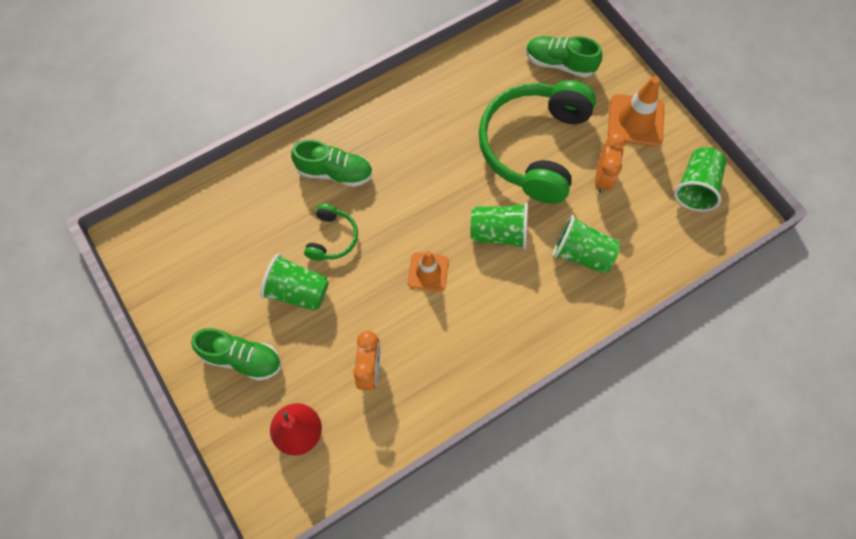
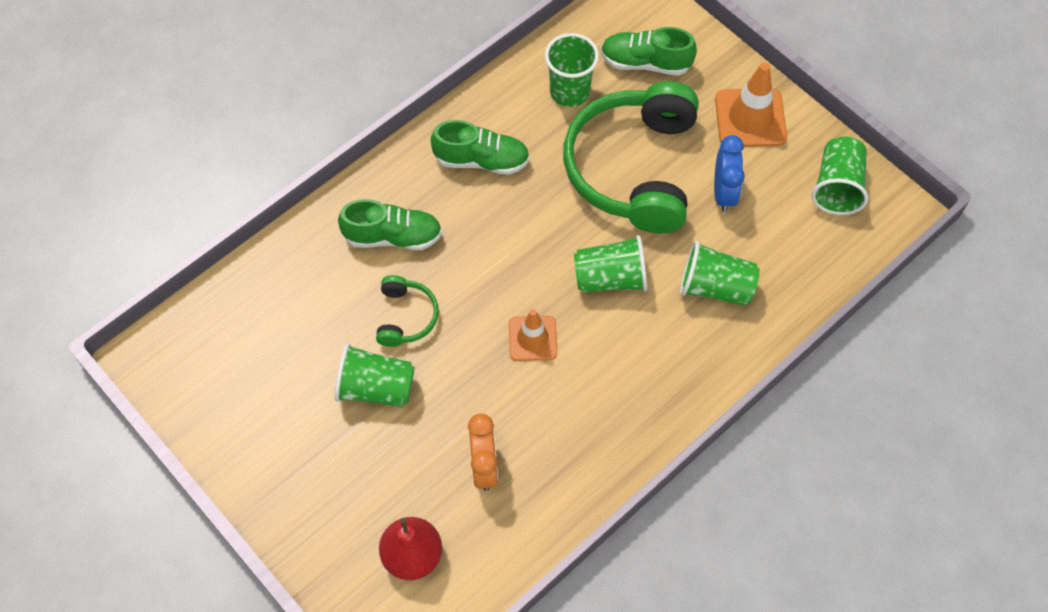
camera: 10 degrees left, 5 degrees down
green shoe [191,328,281,381] -> green shoe moved to [431,120,530,175]
orange clock [595,133,626,194] -> blue clock [714,135,745,212]
none -> green cup [545,33,599,107]

